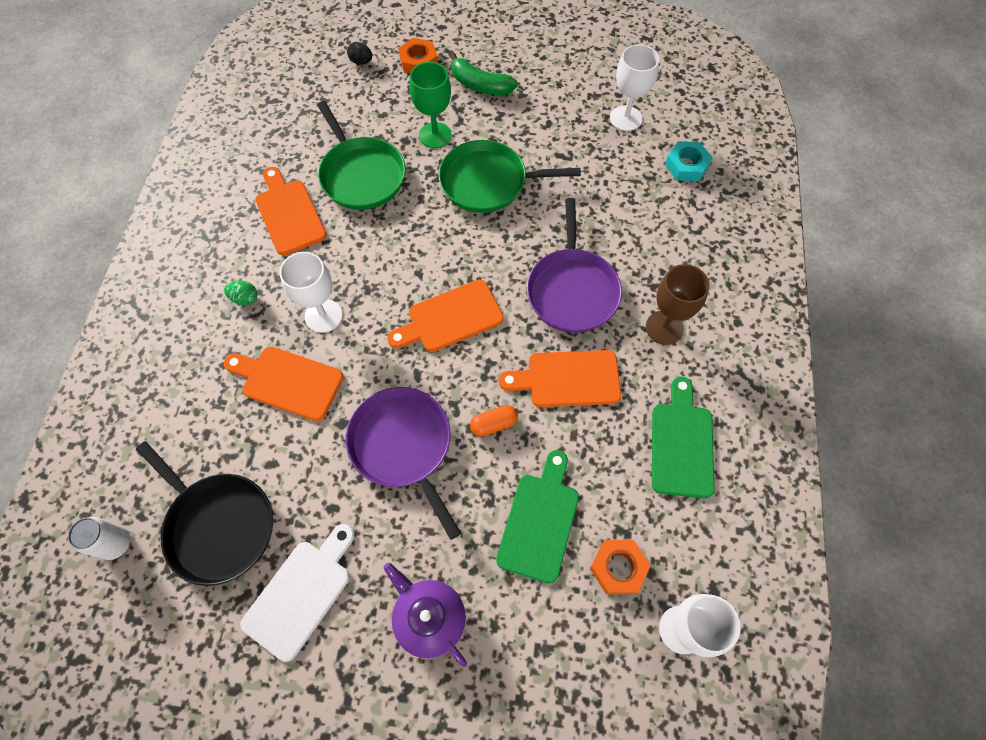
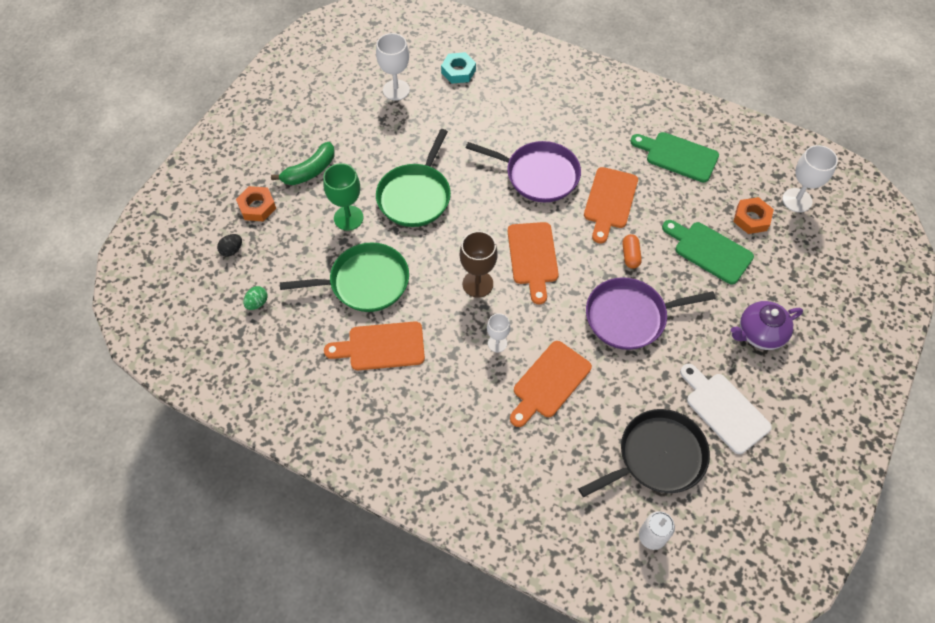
camera: 70 degrees left, 5 degrees down
green egg [224,280,257,305] -> green egg moved to [243,286,268,310]
white goblet [279,252,342,333] -> white goblet [487,313,510,352], size x0.61
brown goblet [646,264,710,345] -> brown goblet moved to [460,231,498,298]

